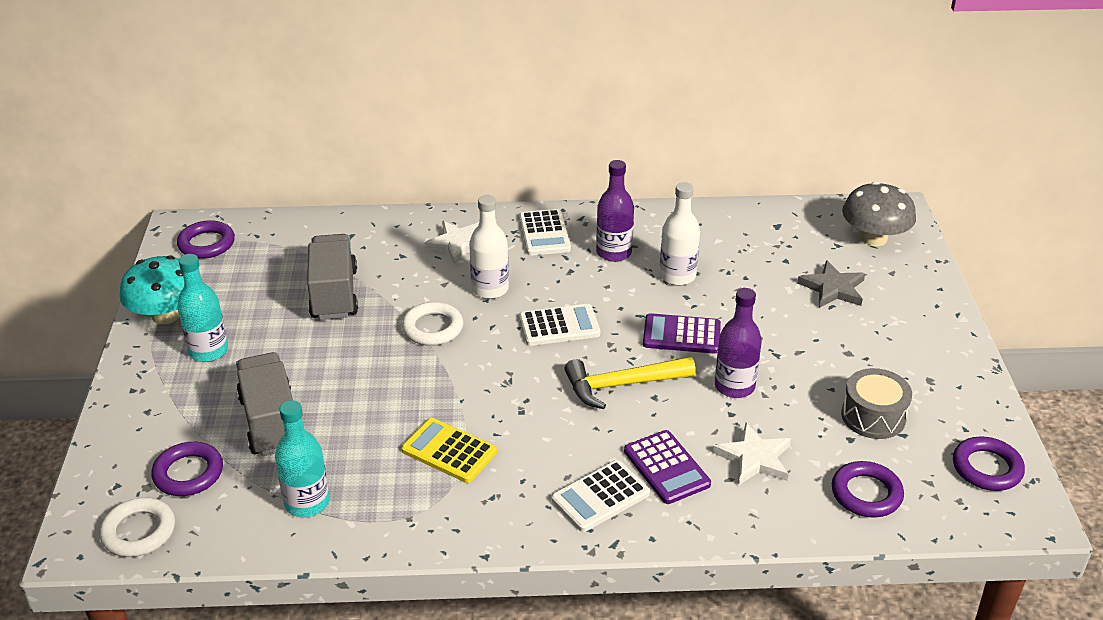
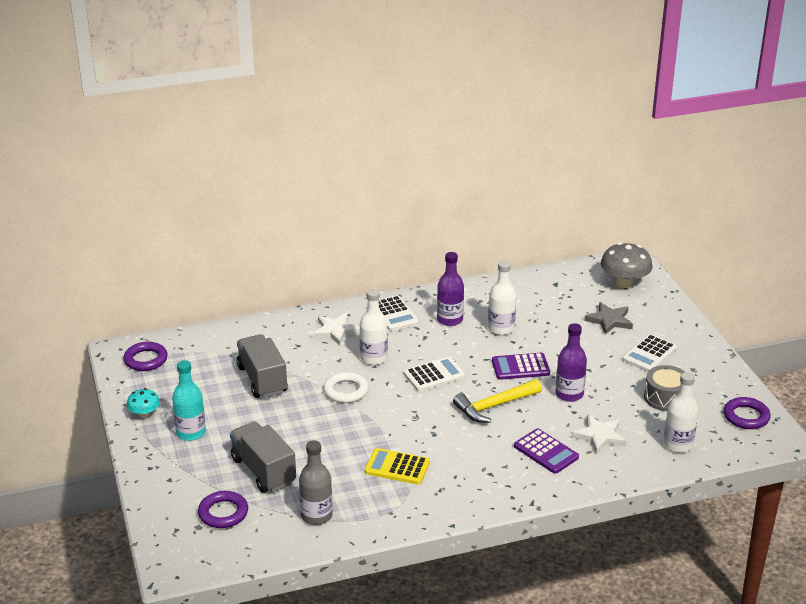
camera: 15 degrees left, 5 degrees down
white ring [99,497,175,557] -> none
turquoise mushroom [120,255,184,324] -> turquoise mushroom [127,388,160,418], size x0.57
turquoise bottle [275,400,329,517] -> grey bottle [299,440,333,525]
white calculator [551,460,650,532] -> white calculator moved to [622,334,677,372]
purple ring [832,461,904,518] -> white bottle [663,372,698,453]

